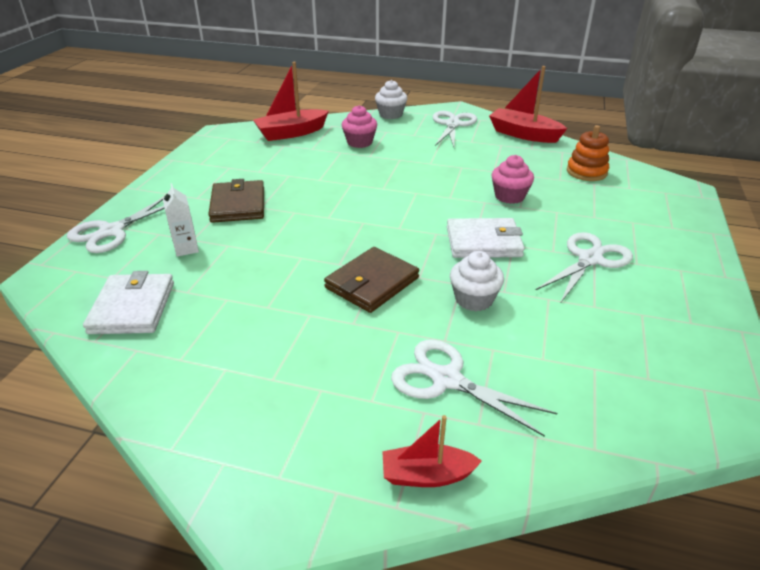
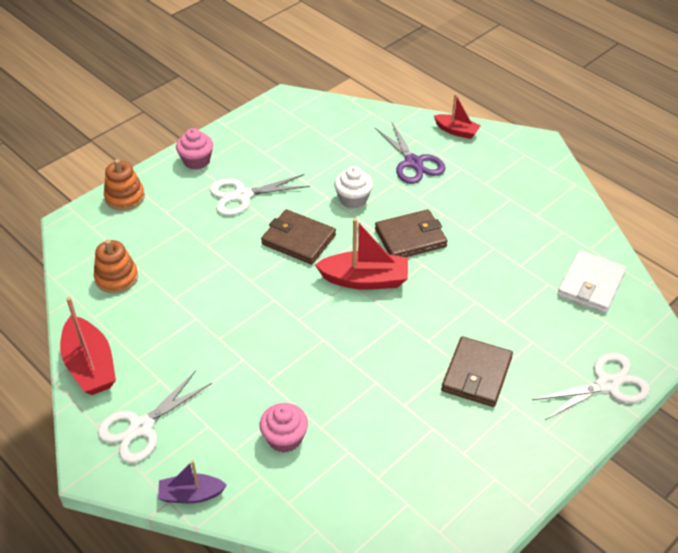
camera: 150 degrees left, 10 degrees up
white carton [163,183,199,257] -> none
red boat [253,62,329,141] -> red boat moved to [315,218,408,290]
white cupcake [375,80,407,119] -> purple boat [158,460,227,503]
white scissors [391,339,558,437] -> purple scissors [375,122,446,184]
white wallet [447,218,525,258] -> brown wallet [261,209,336,265]
pink cupcake [491,155,534,204] -> pink cupcake moved to [176,128,213,170]
none -> orange stacking toy [104,159,145,211]

